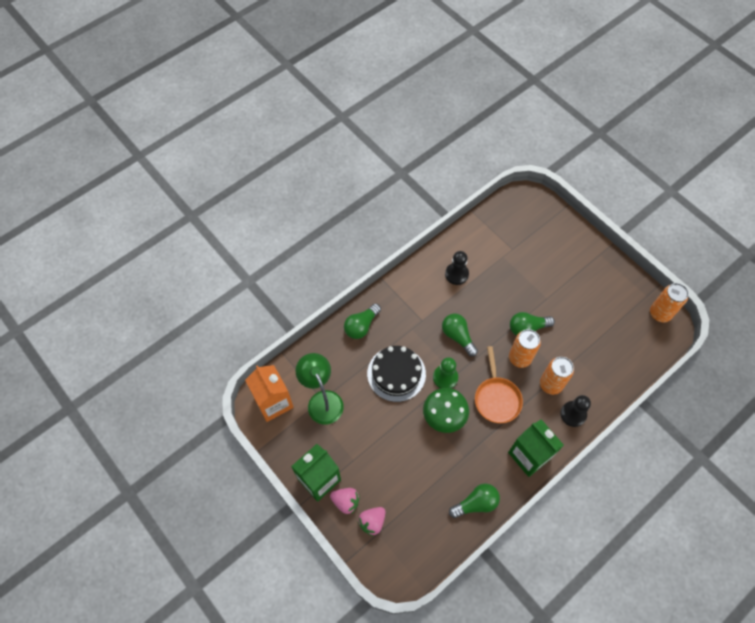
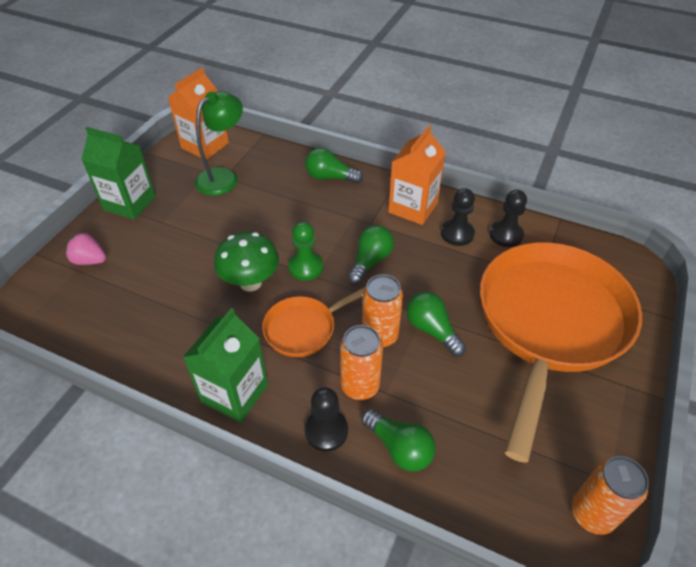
camera: 65 degrees right, 15 degrees down
pink strawberry [330,488,360,514] -> none
black cake [367,346,426,402] -> none
green light bulb [449,483,500,518] -> green light bulb moved to [361,409,436,472]
none -> orange carton [388,125,446,225]
none -> orange pan [480,242,642,463]
none -> black pawn [489,190,527,247]

